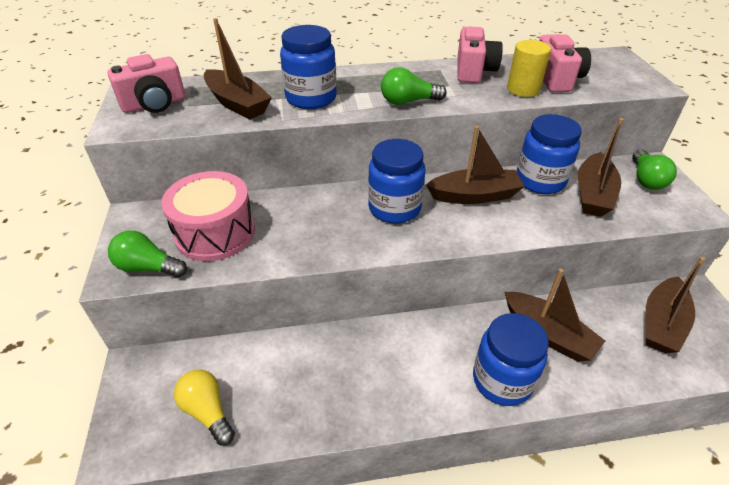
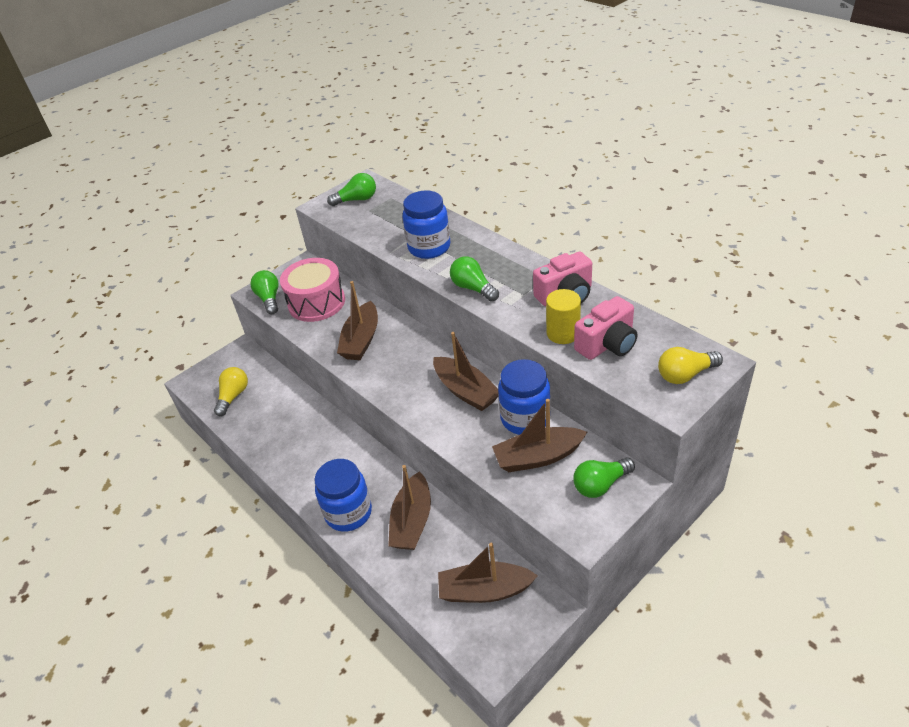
camera: 60 degrees right, 0 degrees up
pink camera [107,54,185,113] -> green light bulb [327,173,376,206]
brown boat [204,18,272,119] -> brown boat moved to [337,281,378,360]
blue jar [368,139,425,223] -> none
none -> yellow light bulb [658,347,723,384]

